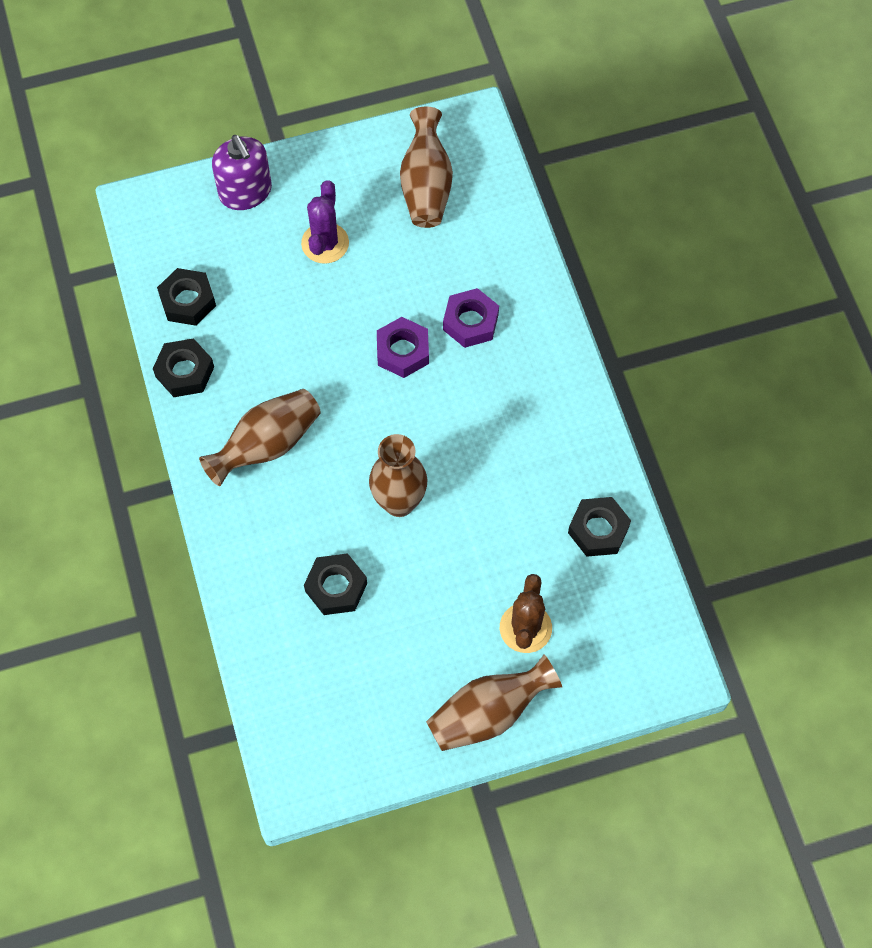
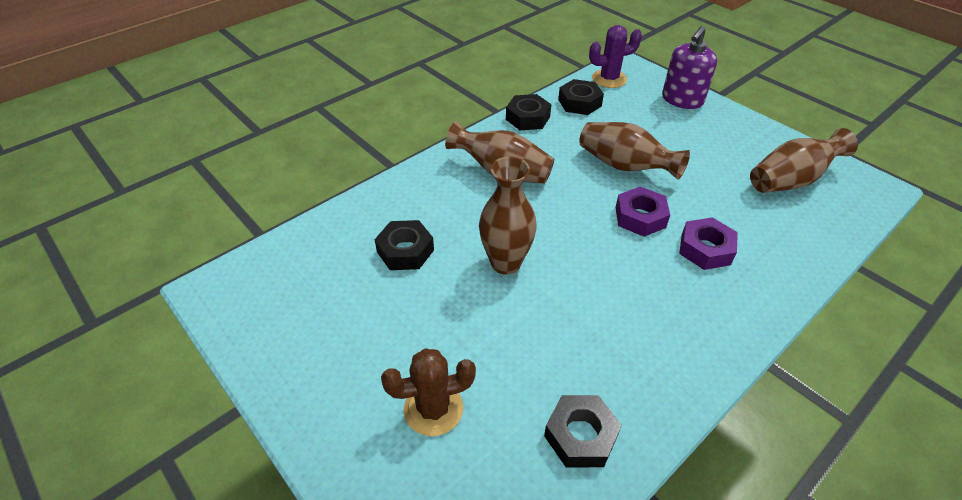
camera: 65 degrees right, 20 degrees down
purple cactus [301,180,349,264] -> purple cactus moved to [589,25,642,88]
brown vase [426,654,562,751] -> brown vase moved to [579,122,690,179]

